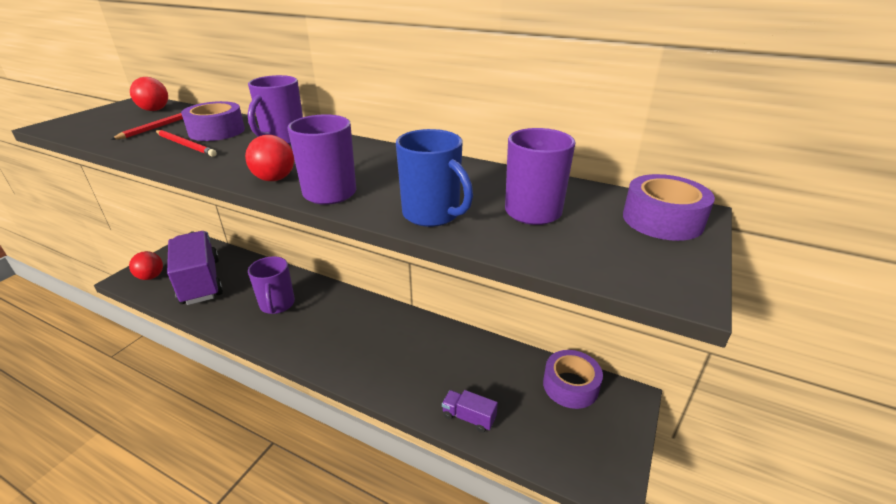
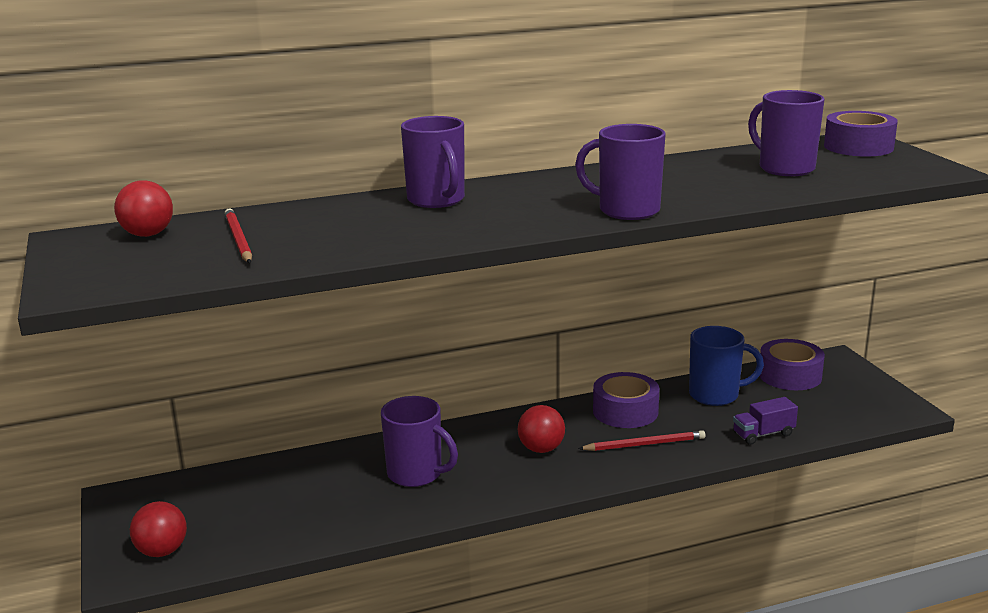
camera: 45 degrees left, 10 degrees down
red pencil [156,130,217,157] -> red pencil moved to [578,430,706,451]
purple truck [167,231,223,305] -> none
purple tape [181,101,245,141] -> purple tape moved to [593,372,659,428]
red ball [245,135,294,181] -> red ball moved to [518,405,565,453]
blue mug [396,129,473,227] -> blue mug moved to [689,326,764,406]

